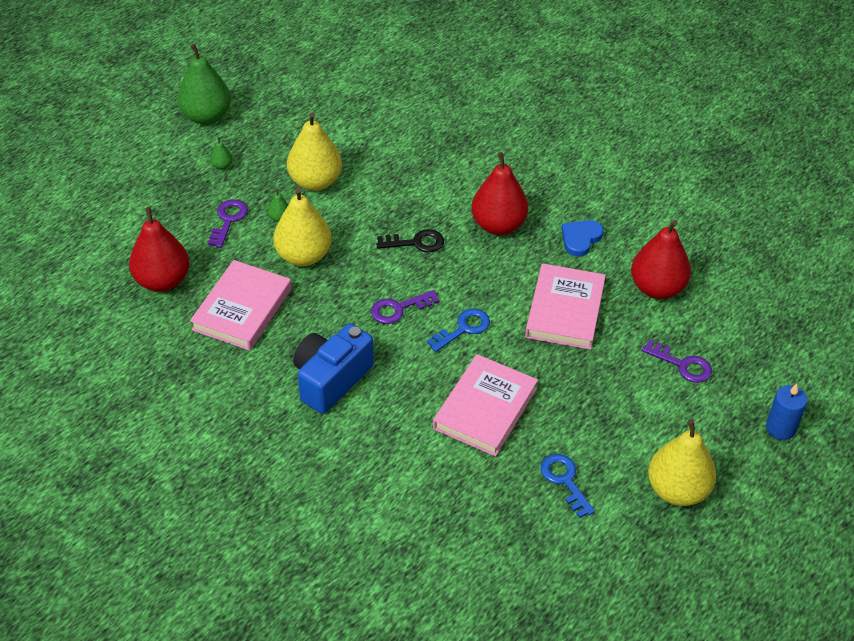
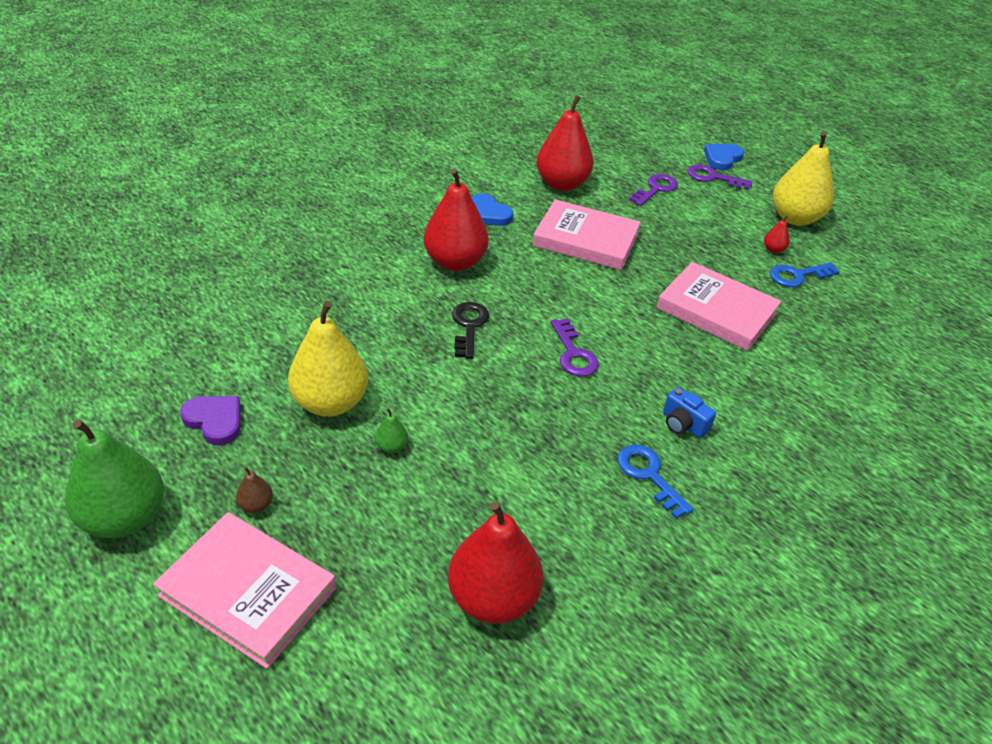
camera: 85 degrees left, 5 degrees down
pink book [190,260,292,351] -> pink book moved to [153,512,336,669]
purple key [208,199,248,248] -> purple key moved to [688,164,752,190]
green pear [210,137,233,170] -> brown pear [236,467,273,513]
yellow pear [273,188,332,266] -> none
blue camera [293,323,374,414] -> blue camera [663,387,716,438], size x0.48
blue key [427,308,490,352] -> blue key moved to [618,445,694,519]
blue candle [766,384,808,440] -> blue heart [704,144,744,170]
none -> purple heart [180,396,241,445]
none -> red pear [764,216,790,253]

